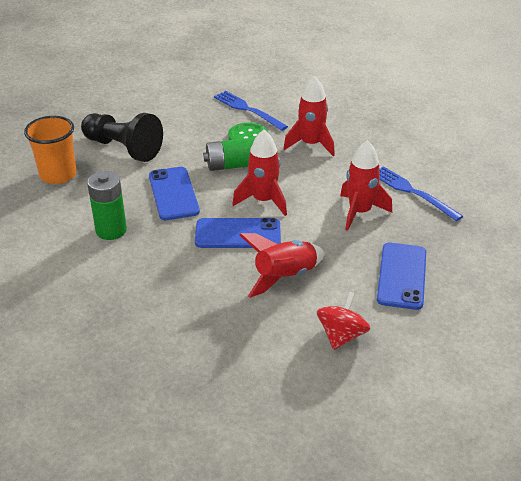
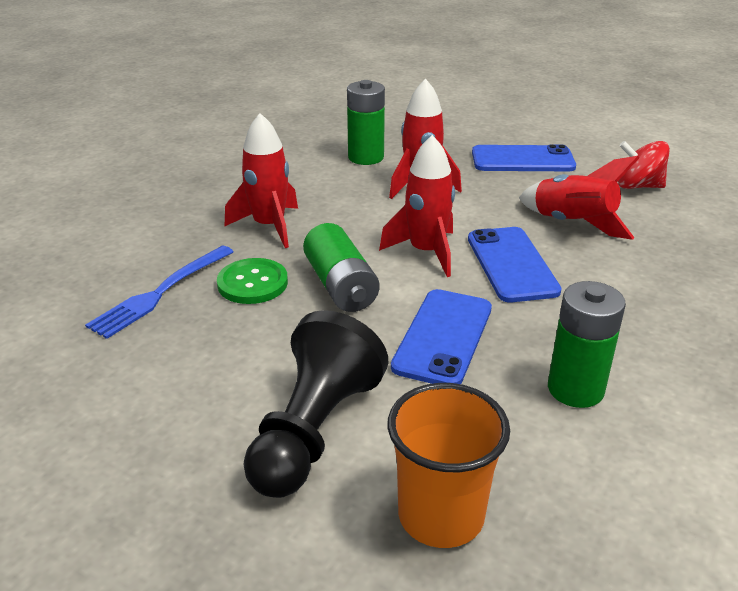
camera: 100 degrees left, 5 degrees down
blue phone [149,167,200,220] -> blue phone turned 45 degrees counterclockwise [391,289,492,384]
blue fork [379,166,463,221] -> green battery [347,80,385,165]

